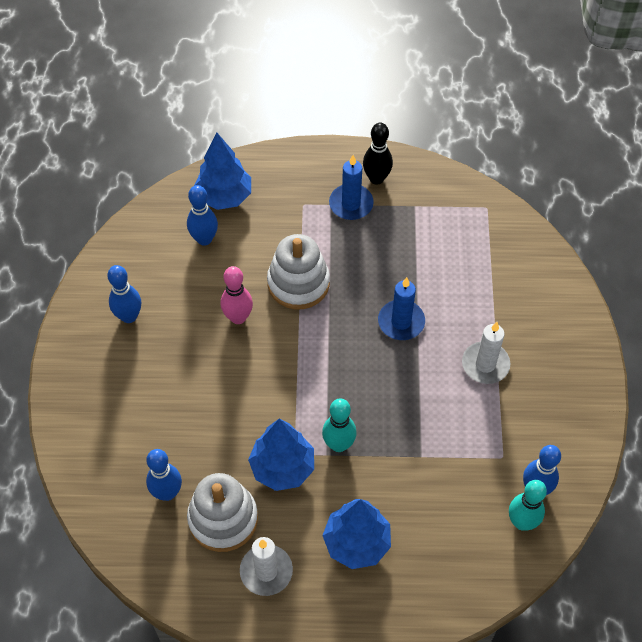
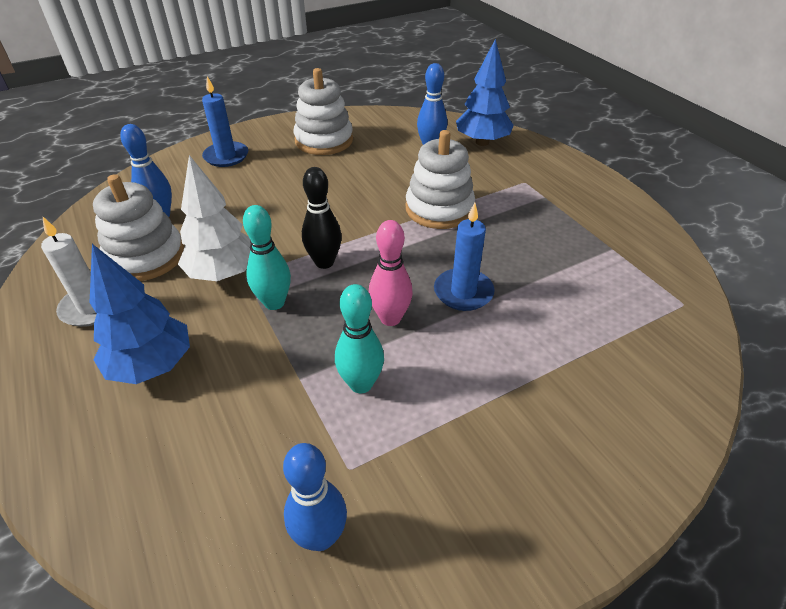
camera: 60 degrees right, 15 degrees down
blue bowling pin [107,265,141,323] -> white stacking toy [294,68,353,155]
pink bowling pin [221,266,253,324] -> pink bowling pin moved to [369,220,413,326]
blue tree [248,419,314,491] -> white tree [178,155,251,281]
blue candle [329,155,374,220] -> blue candle moved to [202,76,248,167]
black bowling pin [363,123,393,185] -> black bowling pin moved to [302,167,342,269]
white candle [462,322,510,384] -> none
turquoise bowling pin [509,480,547,531] -> turquoise bowling pin moved to [335,284,384,393]

